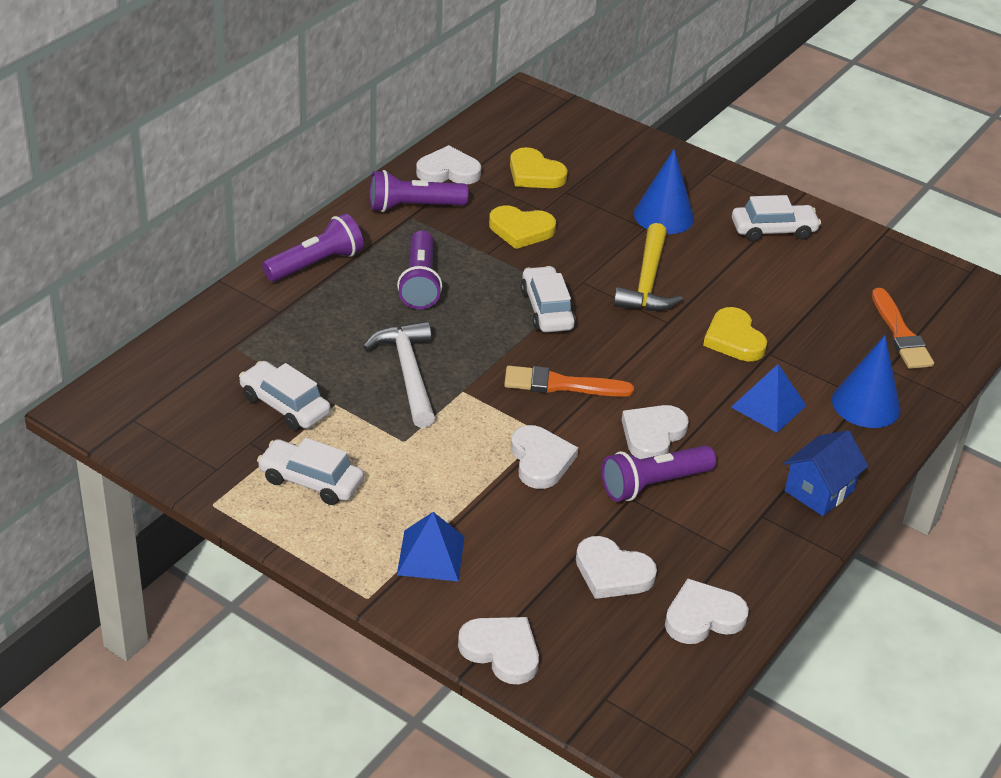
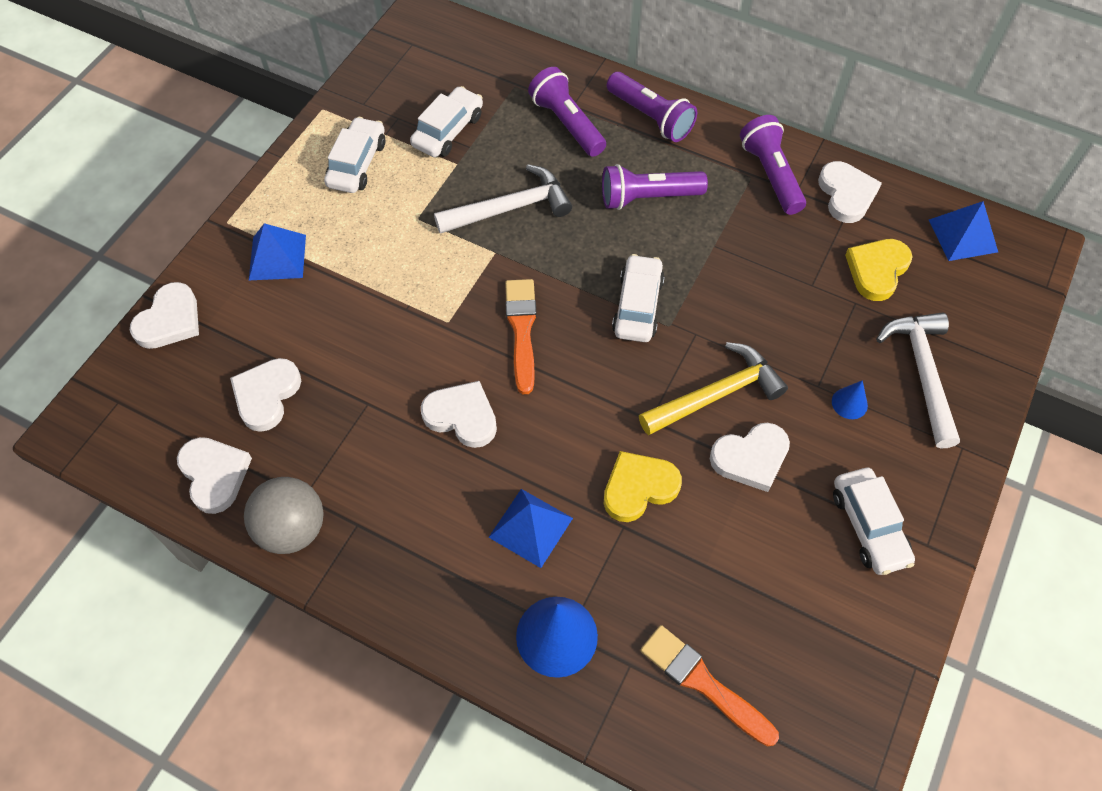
camera: 85 degrees right, 20 degrees up
yellow heart [489,205,556,249] -> none
white heart [511,425,578,489] -> white heart moved to [710,423,790,492]
white car [521,266,576,332] -> white car turned 60 degrees counterclockwise [612,254,665,342]
purple flashlight [602,445,716,502] -> purple flashlight moved to [528,67,606,157]
yellow hammer [614,223,683,311] -> yellow hammer turned 150 degrees clockwise [639,342,788,435]
blue cone [634,149,694,234] -> blue cone [832,380,868,419], size x0.49
blue house [784,430,868,516] -> none
orange brush [872,288,934,369] -> orange brush turned 60 degrees clockwise [640,625,779,747]
none -> grey ball [244,477,324,554]
none -> white hammer [876,312,960,448]
none -> blue pyramid [929,201,998,261]

